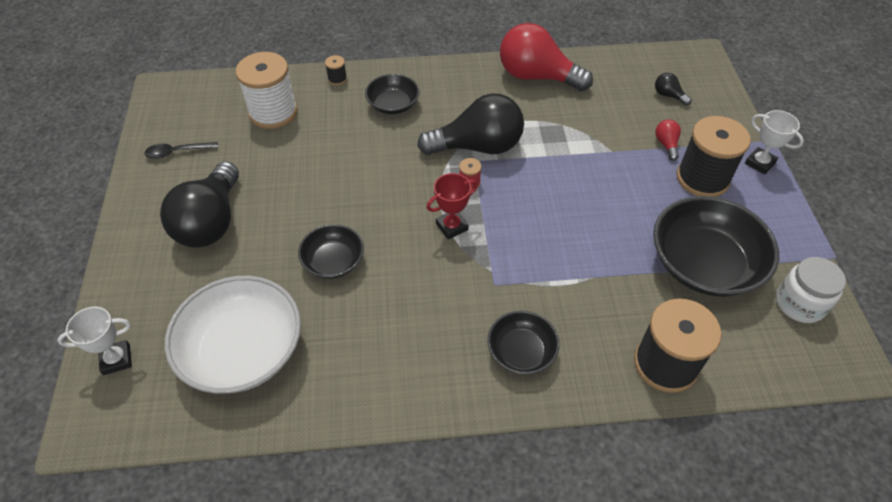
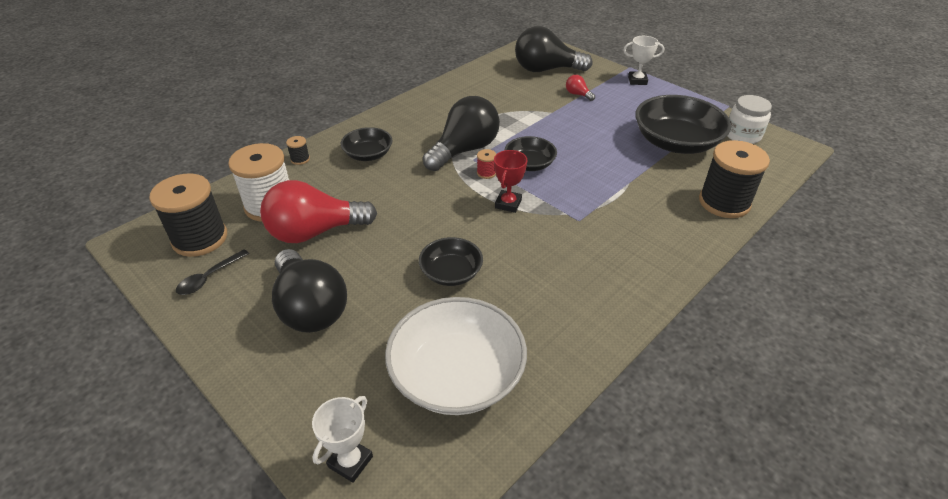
camera: 40 degrees left, 10 degrees down
black bowl [487,311,560,375] -> black bowl moved to [505,136,557,171]
red light bulb [500,23,593,91] -> red light bulb moved to [260,180,377,243]
black light bulb [655,73,692,105] -> black light bulb [515,26,592,72], size x2.41
black spool [677,116,751,197] -> black spool moved to [149,173,227,257]

